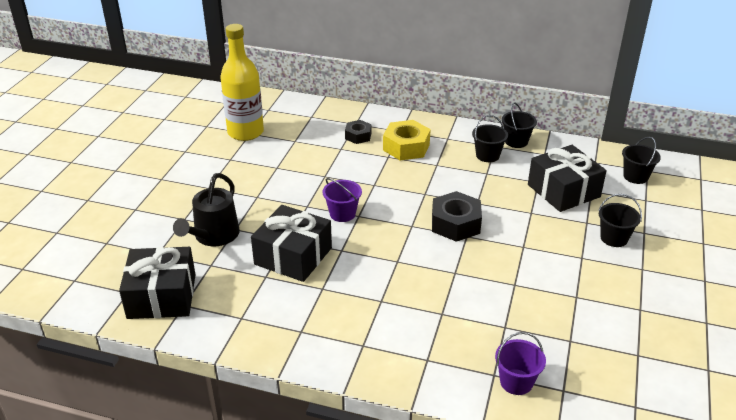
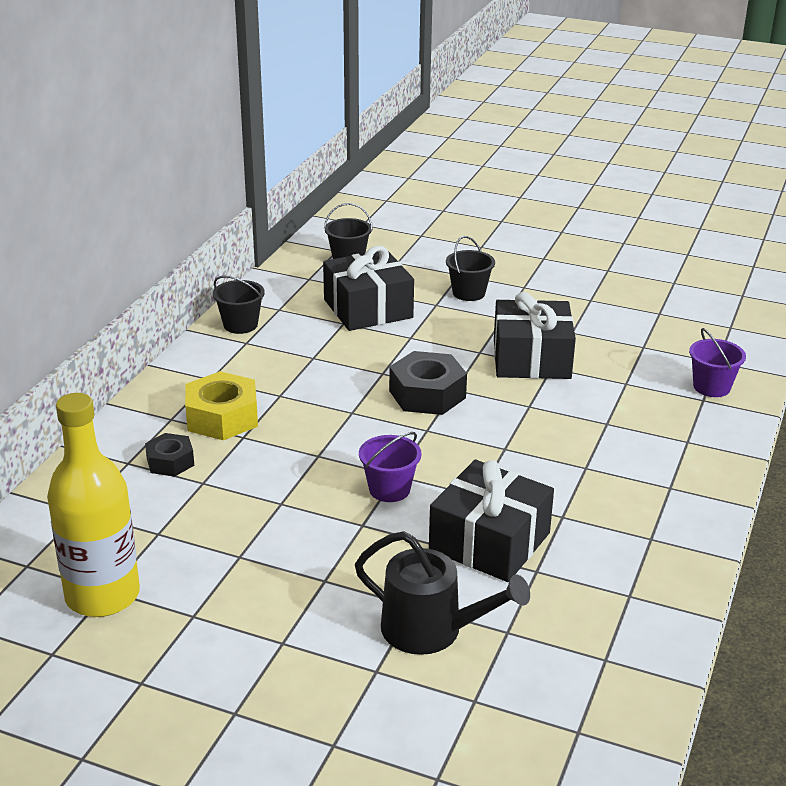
camera: 85 degrees left, 5 degrees down
black gift [119,247,196,319] -> black gift moved to [494,292,576,379]
black bucket [472,115,508,162] -> none

